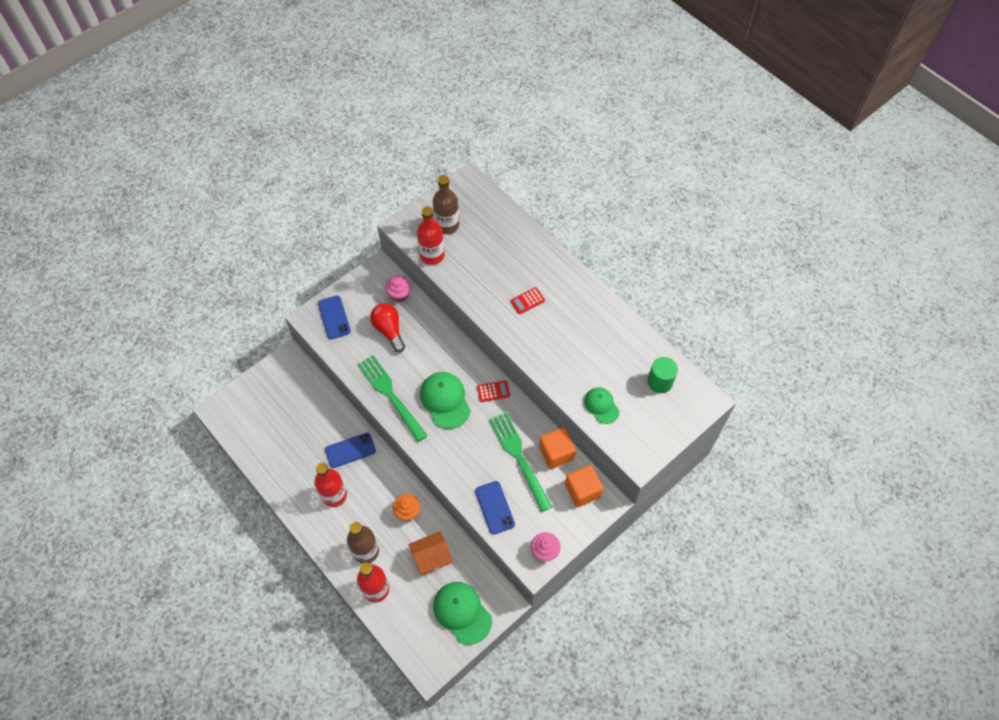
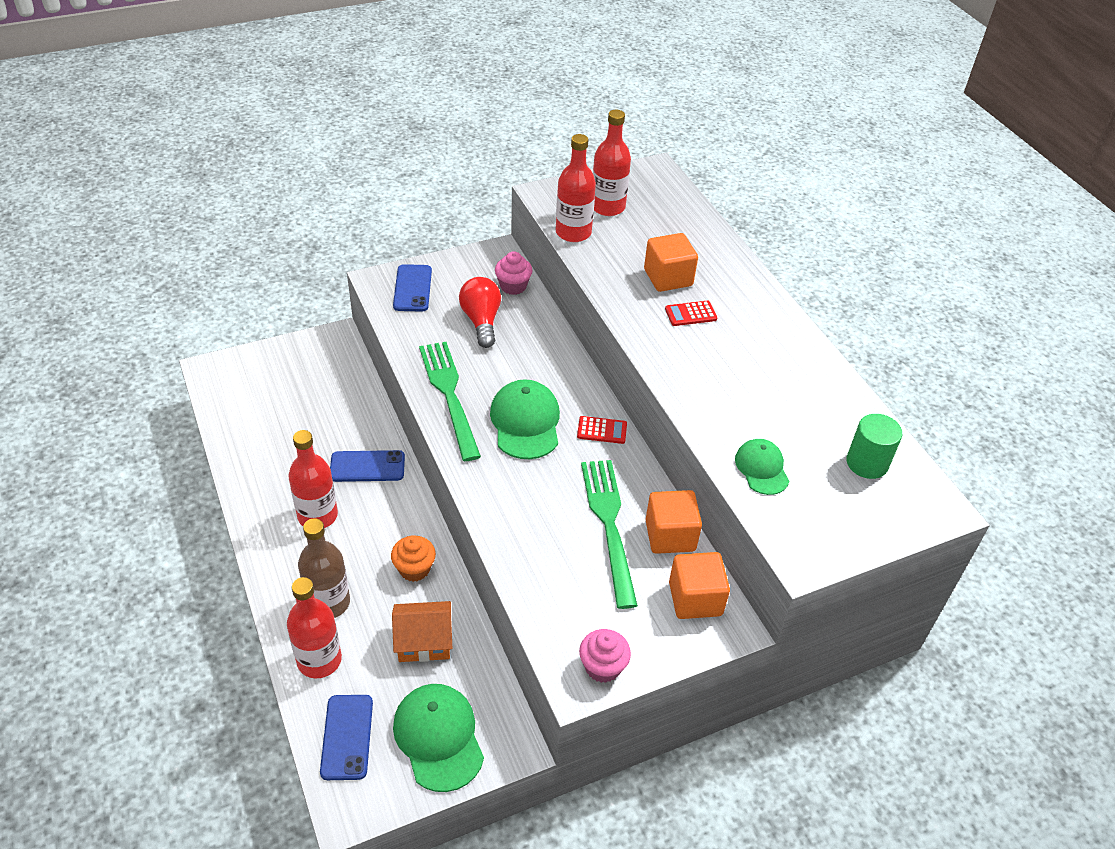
camera: 15 degrees right, 15 degrees down
brown bottle [433,175,459,234] -> red bottle [593,110,631,216]
blue phone [475,481,515,535] -> blue phone moved to [320,695,373,780]
none -> orange cube [644,233,698,292]

